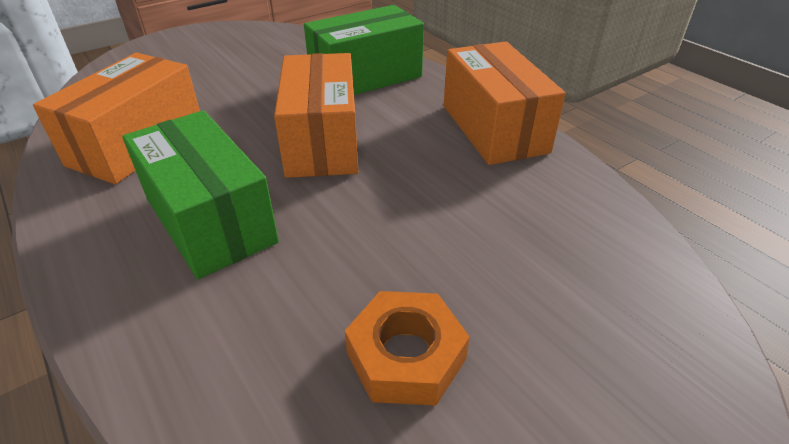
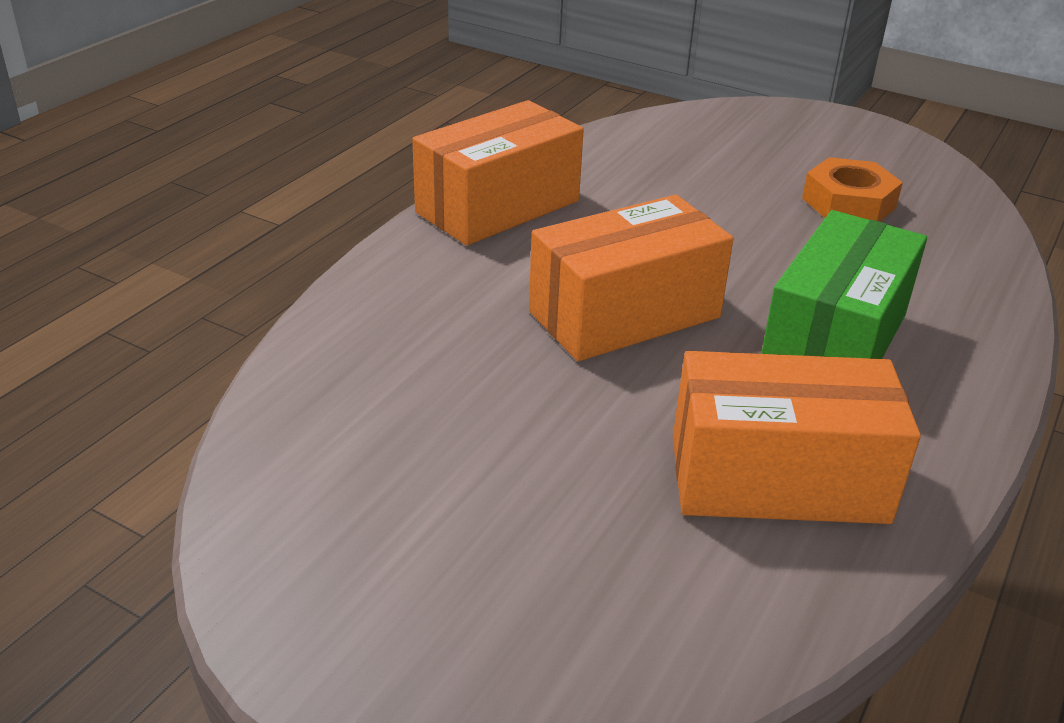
camera: 115 degrees left, 5 degrees down
green box [304,5,424,95] -> none

